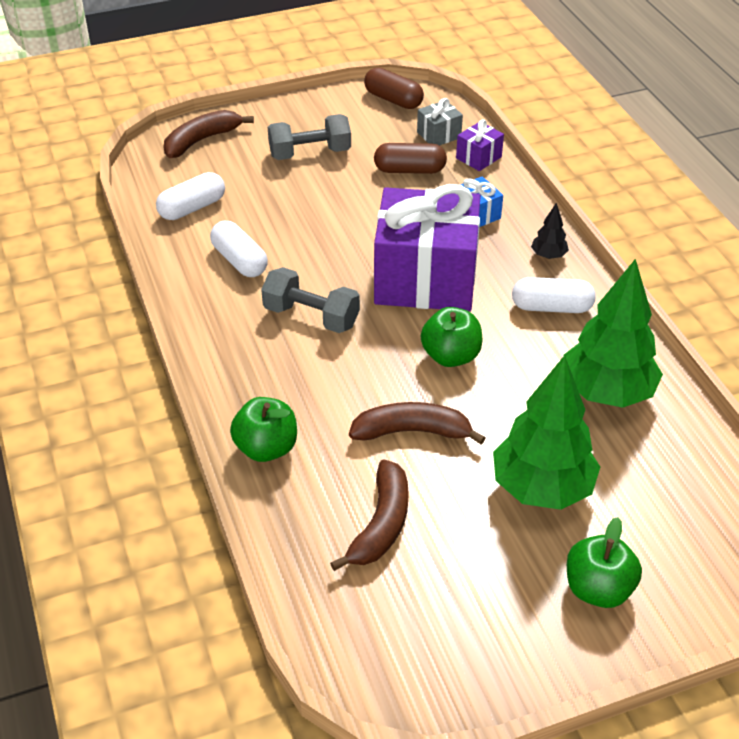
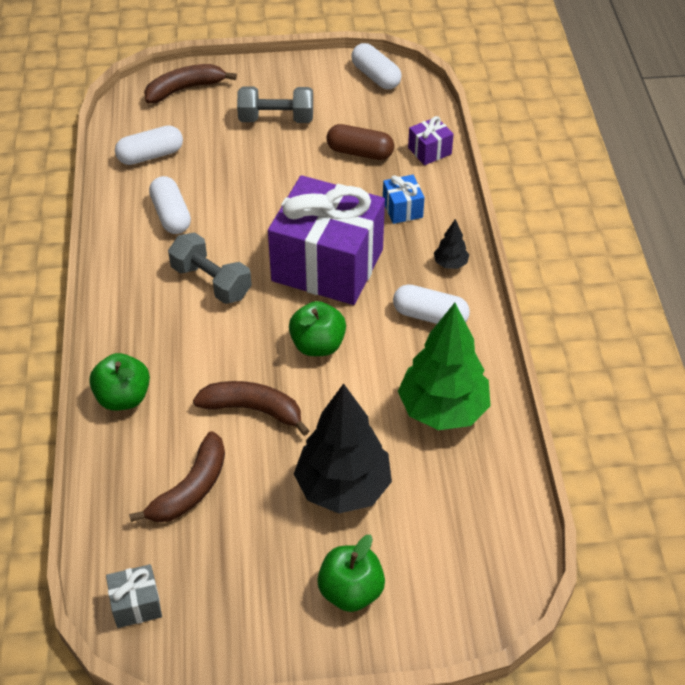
camera: 15 degrees right, 5 degrees up
brown capsule [364,67,424,109] -> white capsule [351,43,402,89]
grey gift [417,98,463,146] -> grey gift moved to [106,564,162,628]
green tree [493,355,600,510] -> black tree [294,383,392,514]

